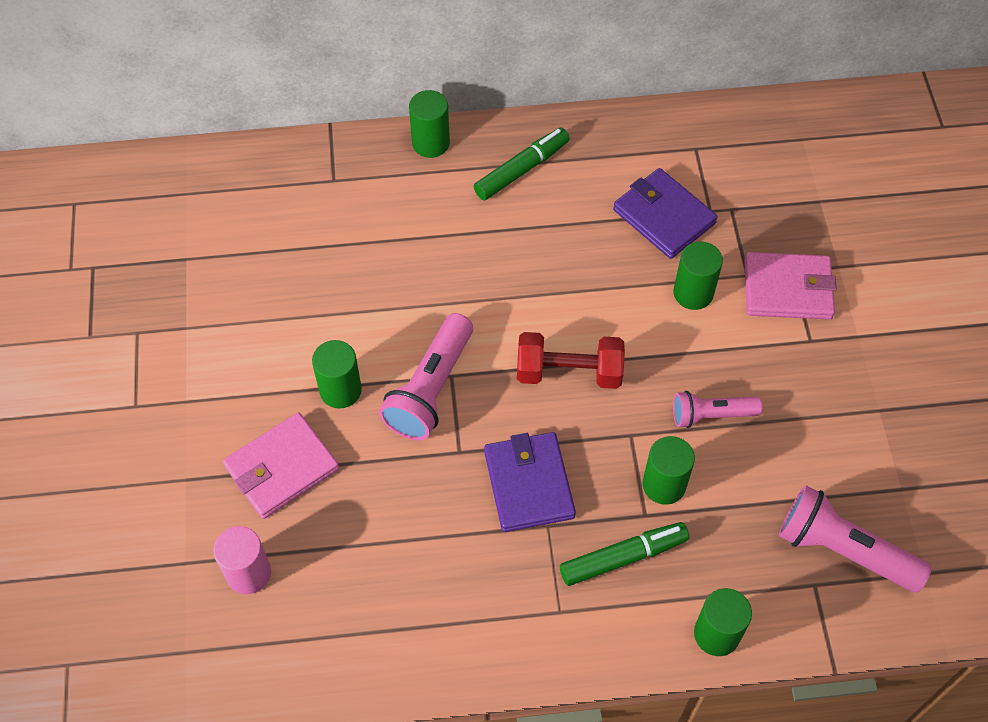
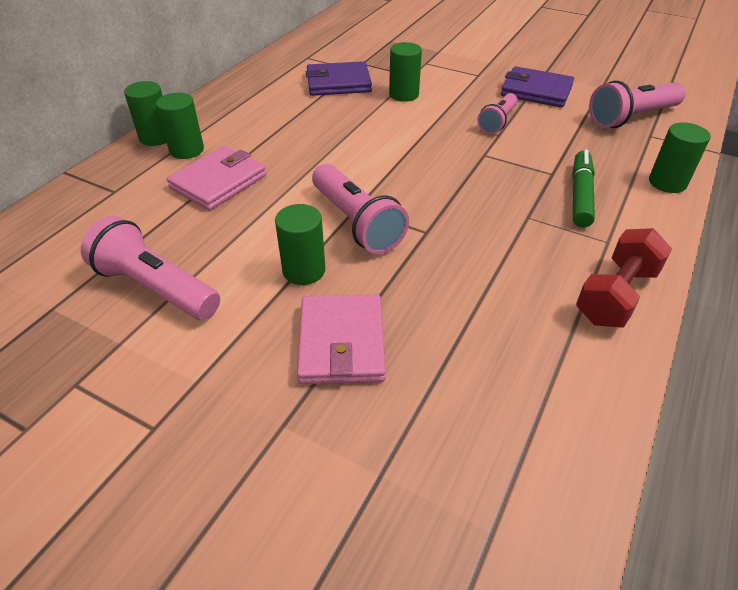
camera: 55 degrees left, 15 degrees down
pink cylinder [213,526,271,594] -> none
green marker [473,127,570,200] -> none
purple wallet [484,432,576,532] -> purple wallet moved to [501,66,574,108]
red dumbbell [517,332,625,389] -> red dumbbell moved to [576,228,672,328]
green cylinder [643,436,695,505] -> green cylinder moved to [156,93,204,159]
pink wallet [744,252,837,320] -> pink wallet moved to [167,146,266,210]
none -> pink flashlight [81,216,220,320]

